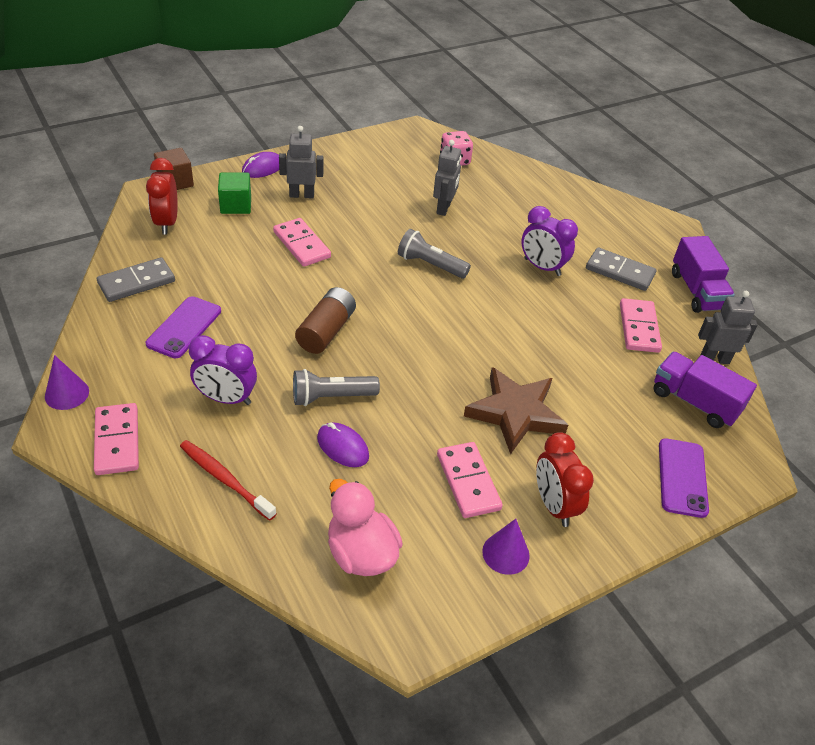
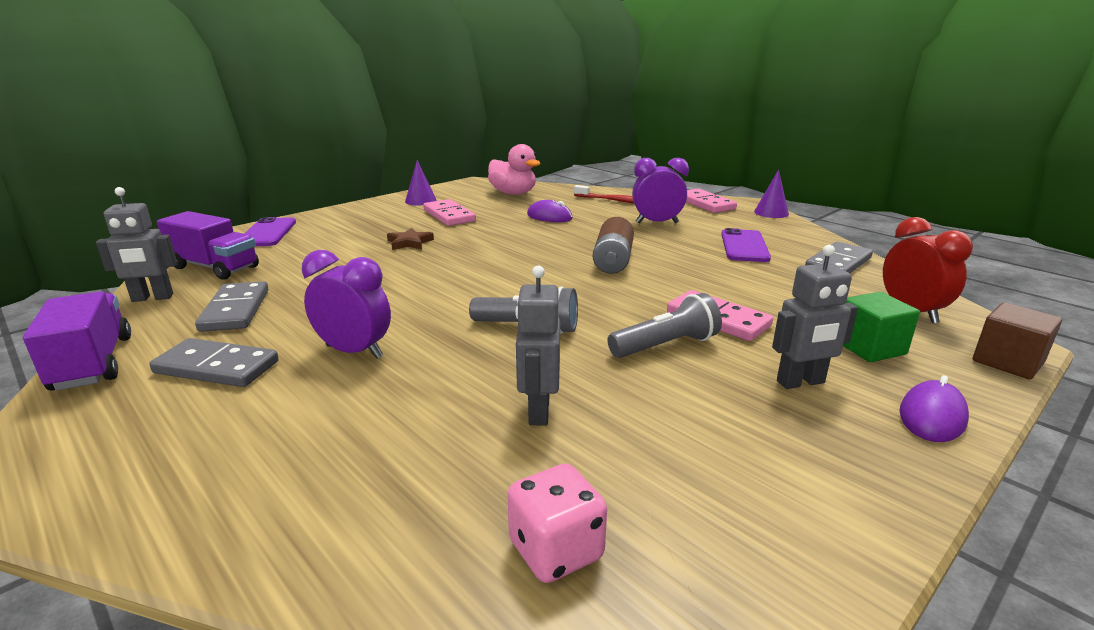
camera: 170 degrees right, 20 degrees down
grey flashlight [293,369,380,406] -> grey flashlight moved to [608,293,722,358]
brown star [464,367,568,454] -> brown star [387,228,434,250], size x0.50
red clock [536,432,594,527] -> none
pink domino [620,298,662,353] -> grey domino [195,281,268,332]

